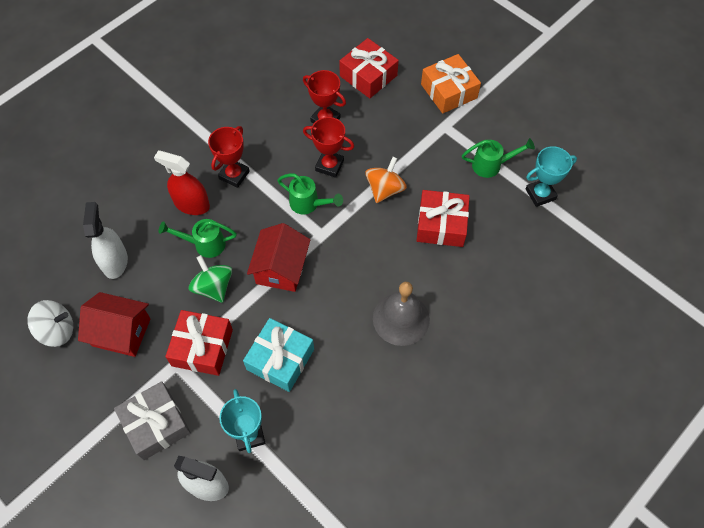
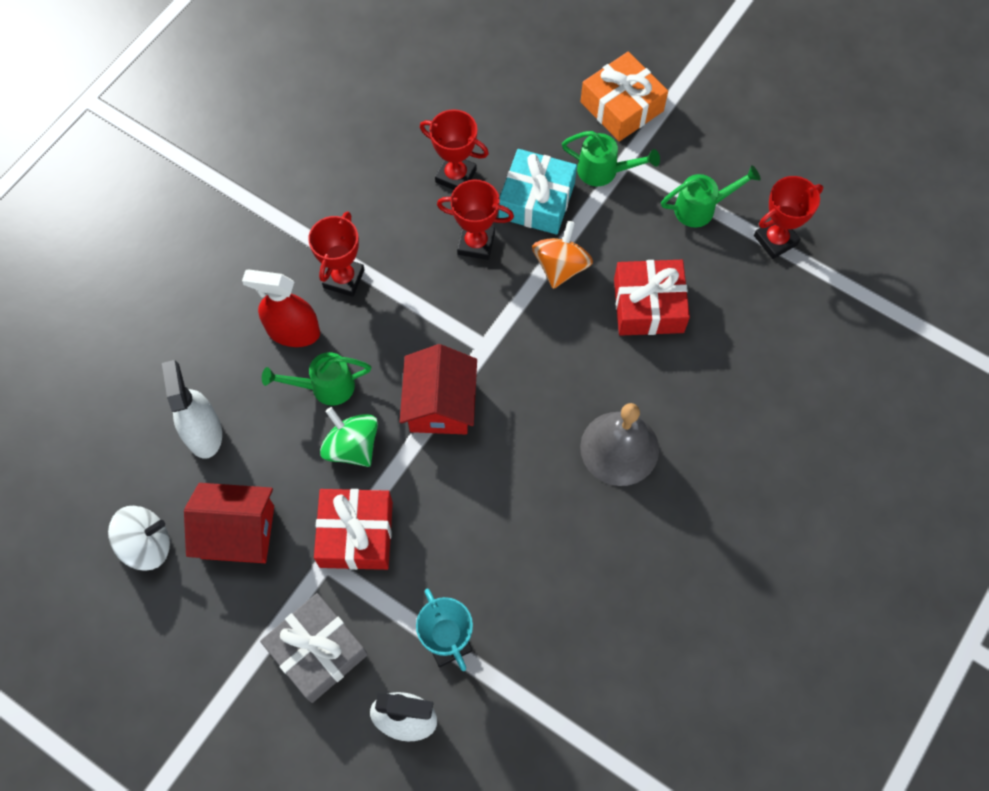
camera: 10 degrees left, 5 degrees up
turquoise gift [243,318,314,392] -> turquoise gift moved to [499,149,577,235]
green watering can [277,173,343,214] -> green watering can moved to [562,131,660,186]
red gift [339,38,399,98] -> none
turquoise trophy [526,146,577,207] -> red trophy [754,176,823,259]

